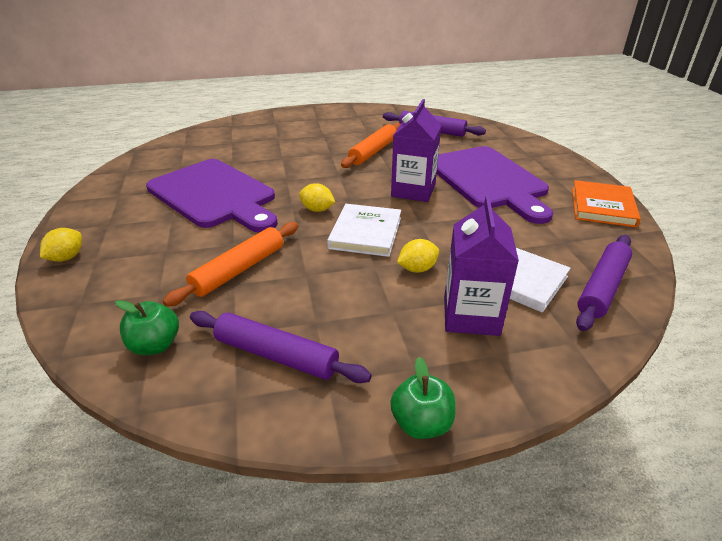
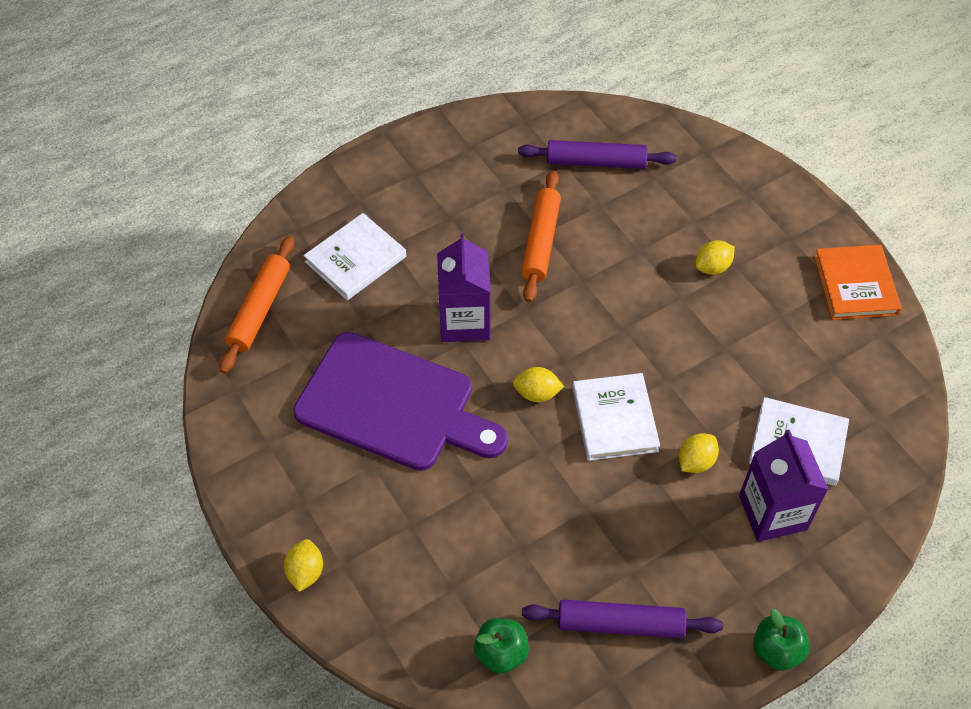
camera: 20 degrees left, 20 degrees up
orange rolling pin [163,222,298,307] -> orange rolling pin moved to [219,236,294,373]
purple carton [391,99,441,202] -> purple carton moved to [437,233,491,342]
purple cutting board [437,146,553,224] -> yellow lemon [696,240,735,275]
purple rolling pin [576,235,632,331] -> none
none -> white book [303,213,406,300]

